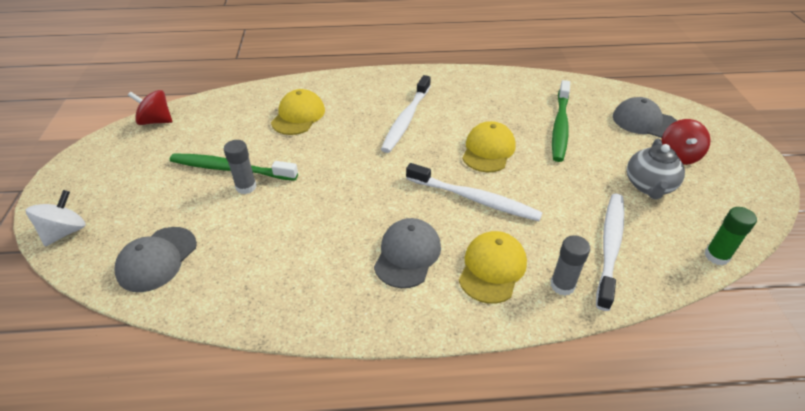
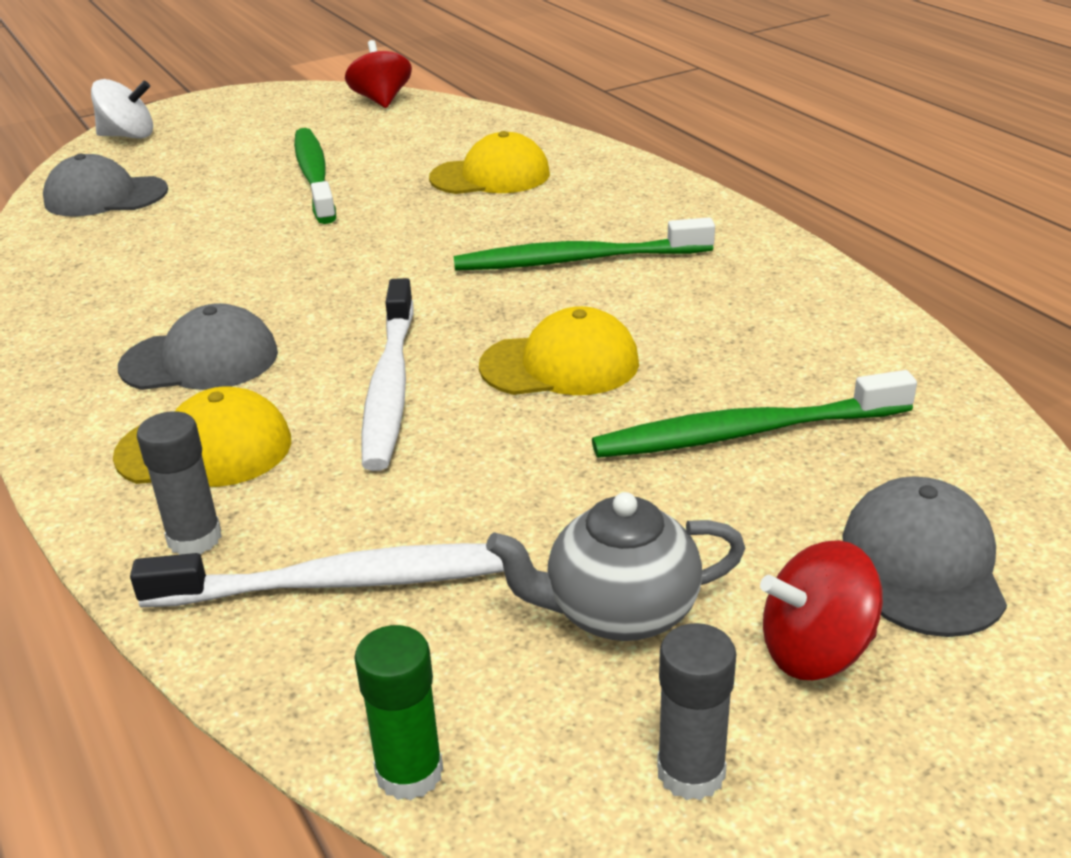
camera: 65 degrees right, 10 degrees down
grey glue stick [224,140,257,194] -> grey glue stick moved to [657,623,736,800]
white toothbrush [381,75,431,153] -> green toothbrush [454,217,715,270]

